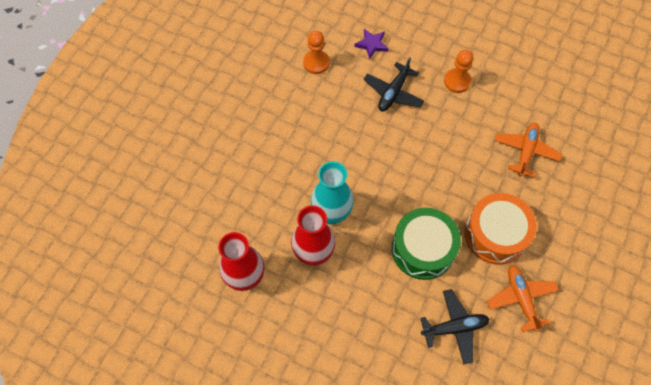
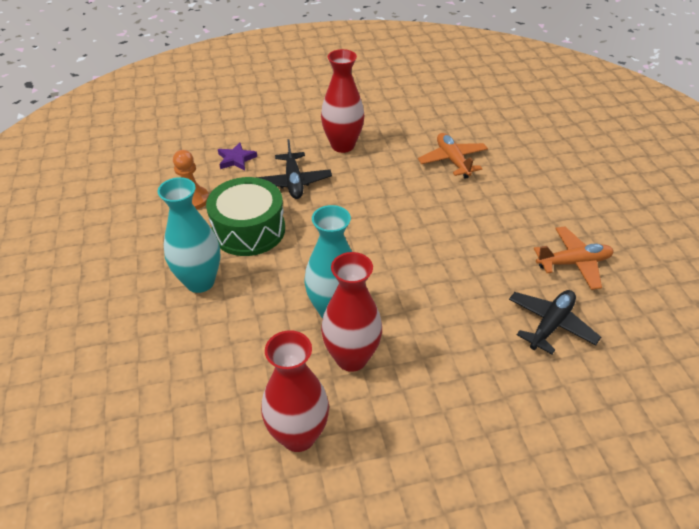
camera: 40 degrees left, 20 degrees down
green drum [392,208,461,280] -> green drum moved to [206,177,285,256]
orange pawn [444,50,473,93] -> red vase [321,49,364,153]
orange drum [464,193,537,265] -> none
orange plane [487,265,559,332] -> orange plane turned 135 degrees clockwise [534,226,614,290]
none -> turquoise vase [157,177,221,293]

